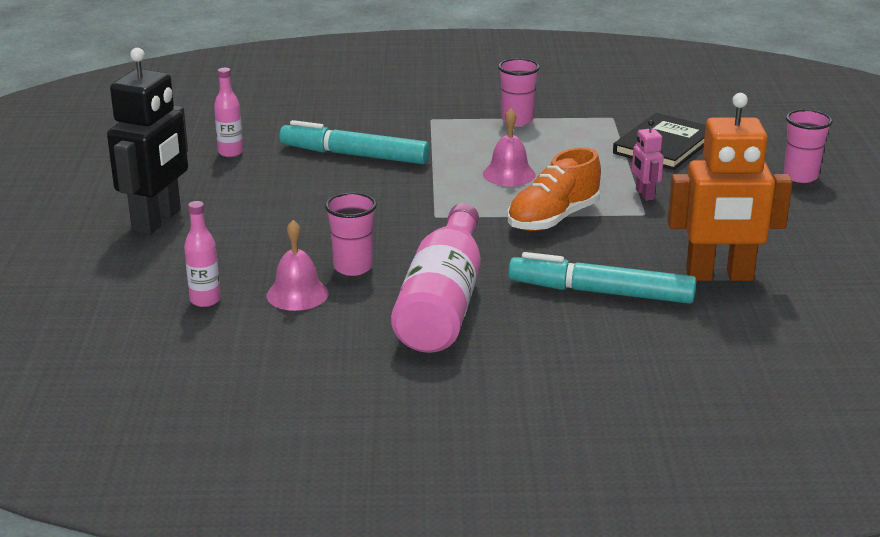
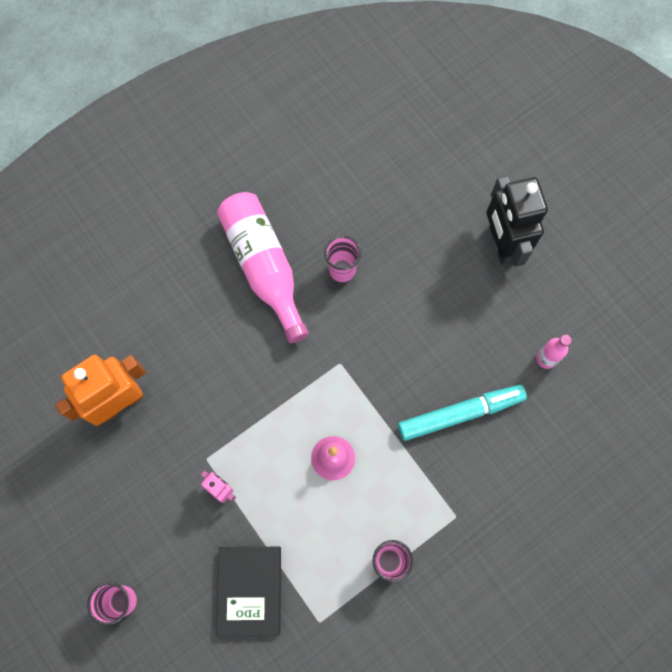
camera: 145 degrees right, 45 degrees up
pink bottle [184,201,221,307] -> none
pink bell [266,220,329,311] -> none
orange shoe [508,148,601,231] -> none
turquoise marker [508,252,697,304] -> none

